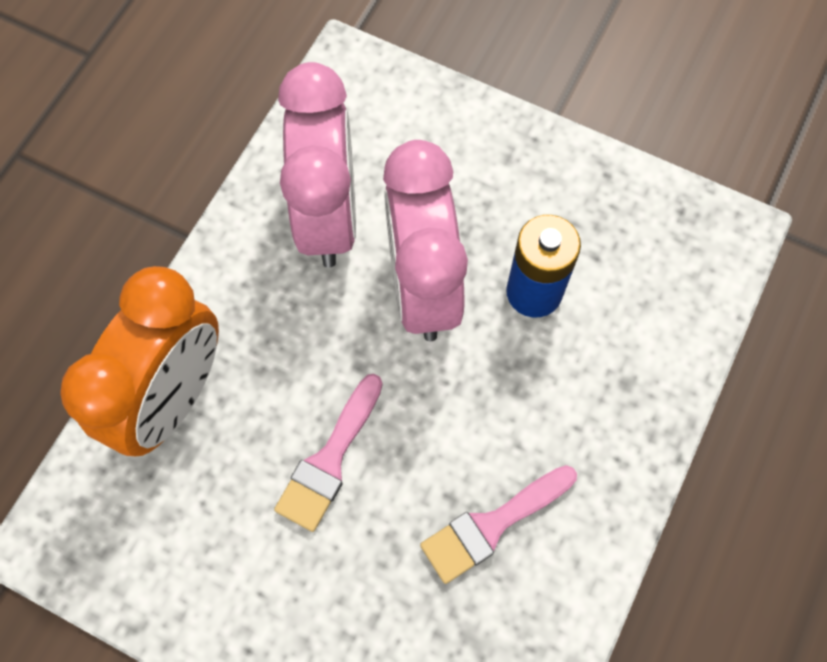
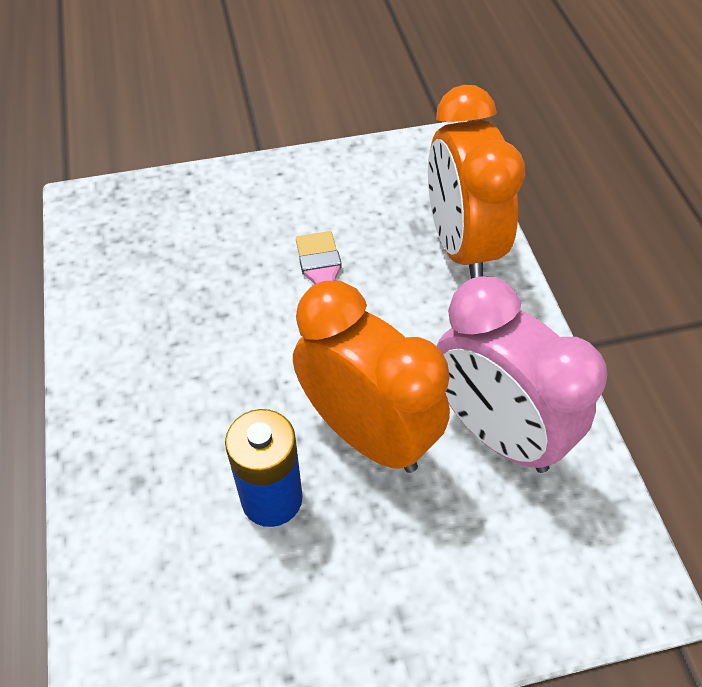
camera: 140 degrees right, 15 degrees down
pink clock [383,140,468,341] -> orange clock [293,281,450,473]
pink brush [420,465,577,584] -> none

